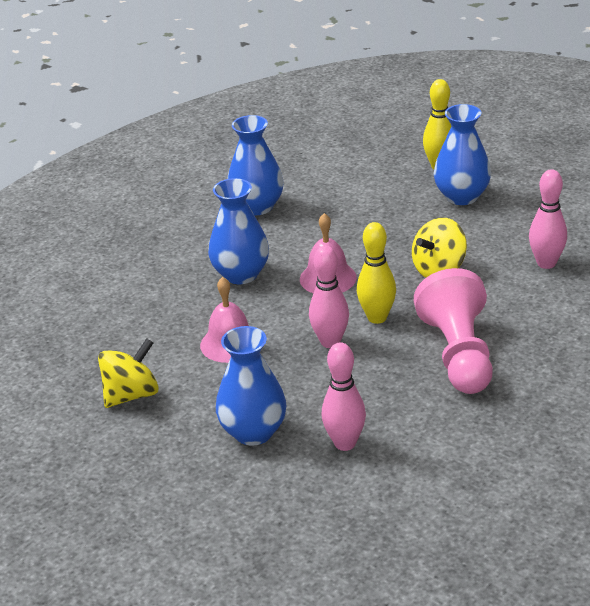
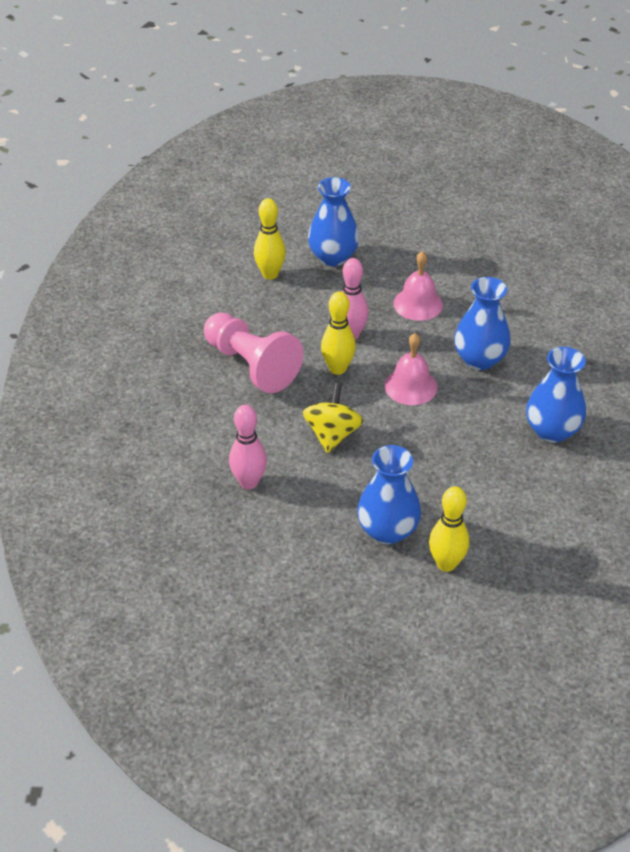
camera: 140 degrees right, 10 degrees up
yellow spinning top [98,338,159,408] -> none
pink bowling pin [322,342,366,451] -> yellow bowling pin [254,198,286,279]

